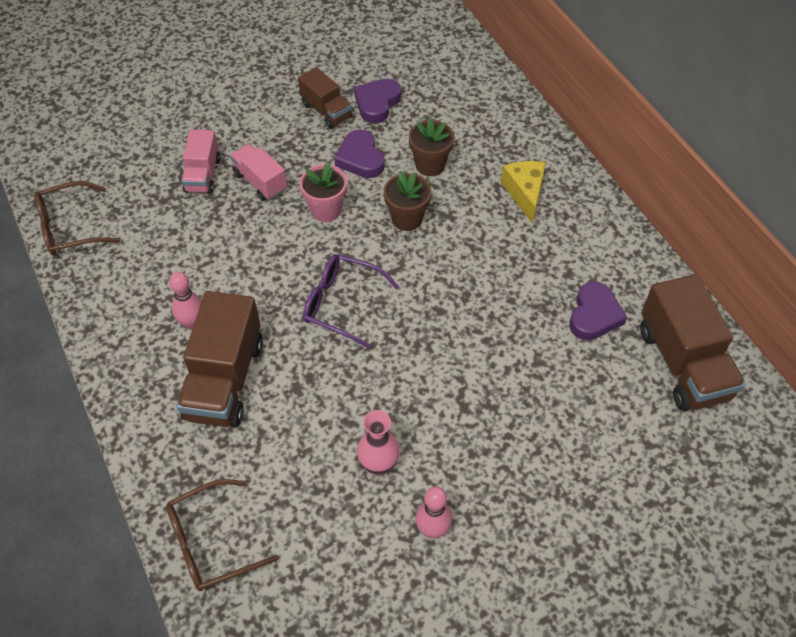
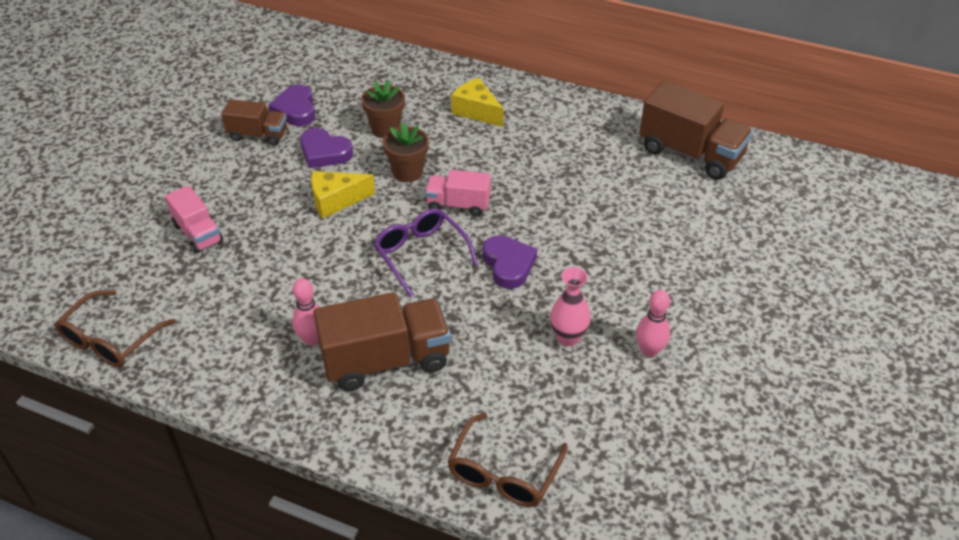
camera: 40 degrees left, 10 degrees down
brown truck [176,291,263,427] -> brown truck turned 75 degrees counterclockwise [313,292,451,391]
pink truck [230,144,287,201] -> pink truck moved to [425,170,491,217]
pink flower pot [300,163,347,222] -> yellow cheese [311,171,375,219]
purple glasses [303,254,399,348] -> purple glasses turned 75 degrees clockwise [374,208,478,298]
purple heart [569,281,627,340] -> purple heart moved to [483,235,537,289]

